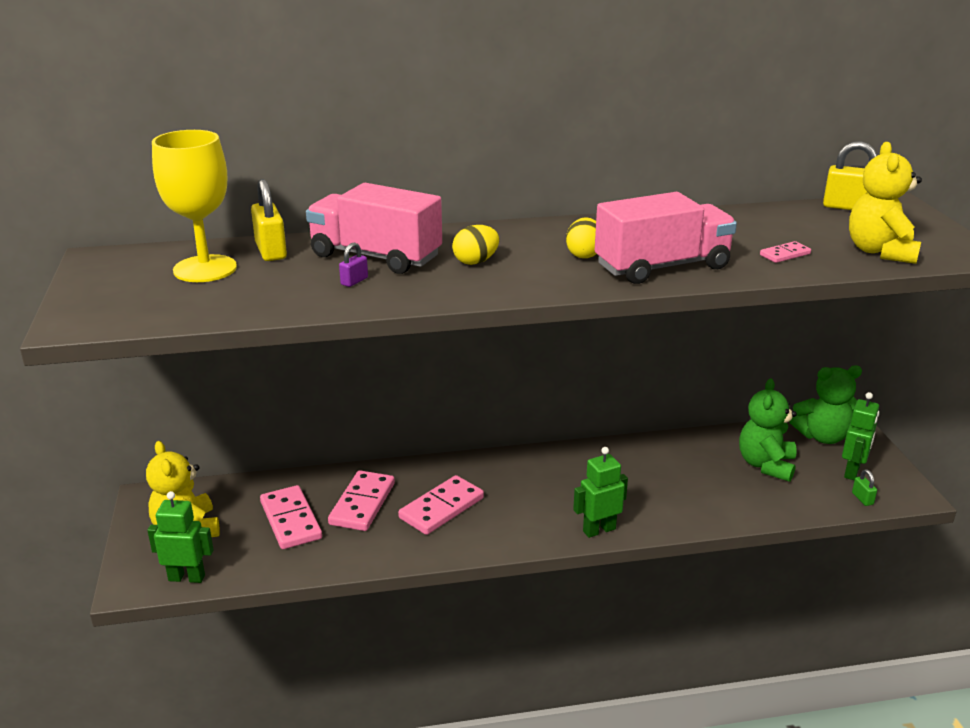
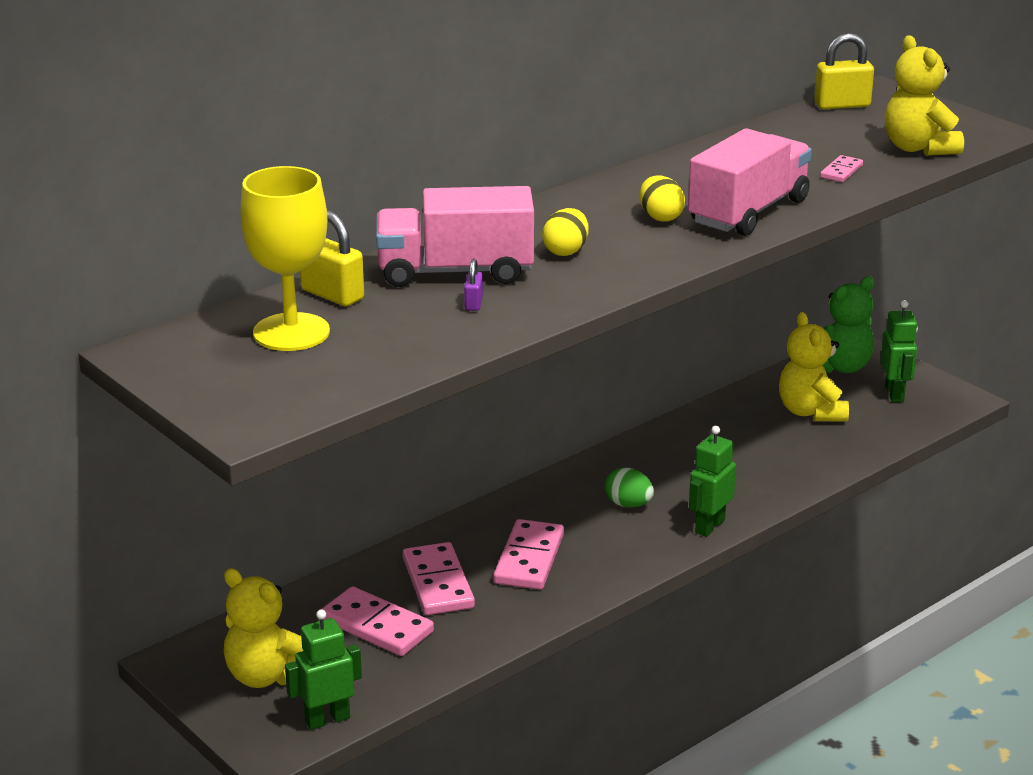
camera: 30 degrees left, 0 degrees up
green teddy bear [739,378,797,482] -> yellow teddy bear [779,312,849,421]
green padlock [852,469,877,506] -> none
none -> green egg [605,468,654,507]

